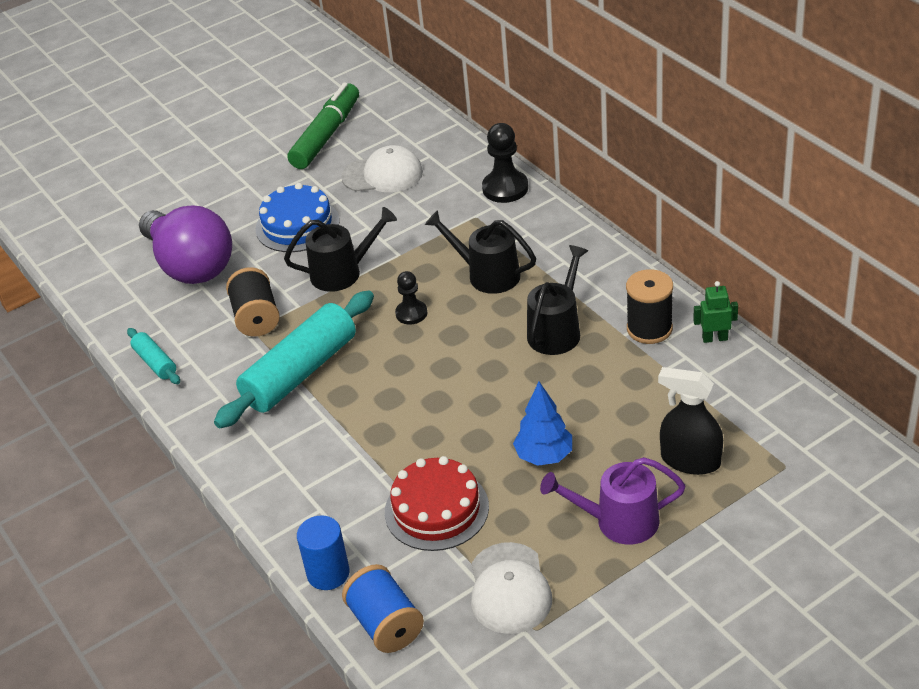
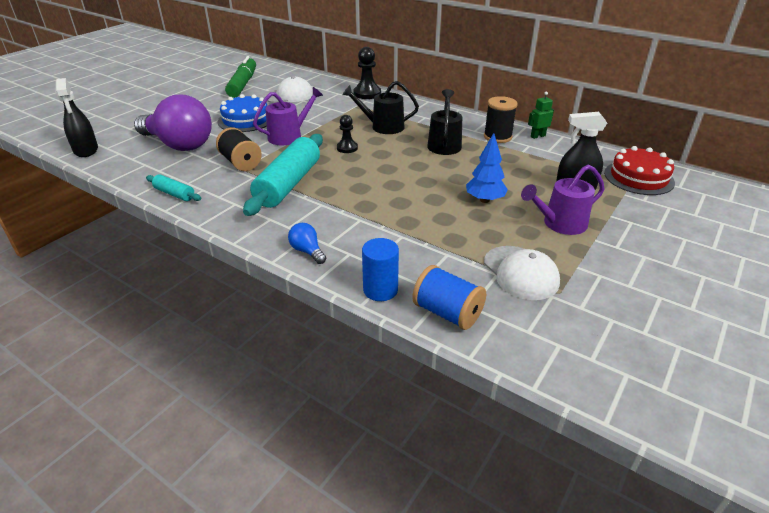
camera: 25 degrees left, 5 degrees down
black watering can [284,207,397,292] -> purple watering can [253,87,323,145]
red cake [385,456,489,551] -> red cake moved to [604,146,675,195]
none -> black spray bottle [56,78,98,157]
none -> blue light bulb [288,223,326,264]

